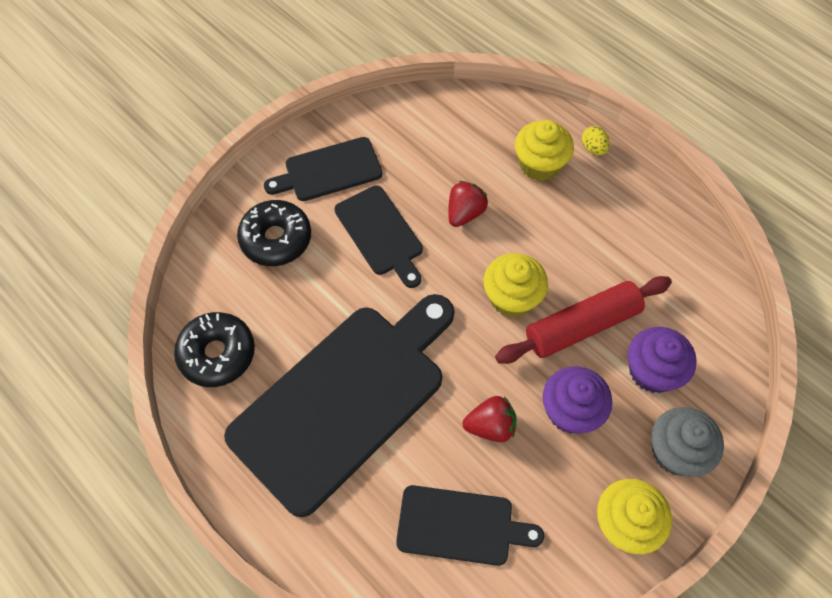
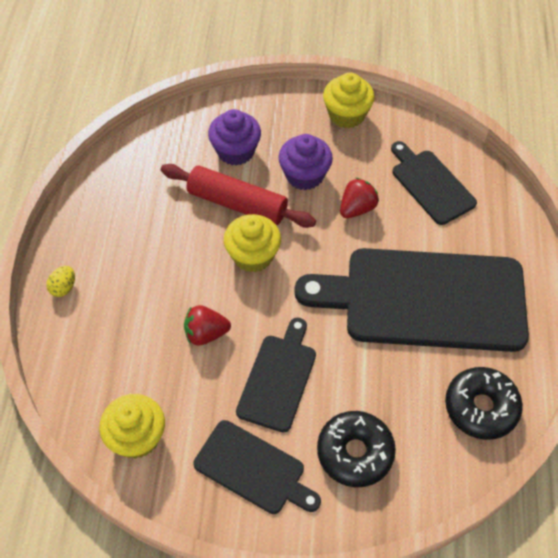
camera: 130 degrees left, 5 degrees down
red strawberry [463,396,516,442] -> red strawberry turned 90 degrees clockwise [340,178,379,218]
yellow cupcake [515,120,574,181] -> yellow cupcake moved to [99,394,165,459]
grey cupcake [652,407,724,477] -> none

